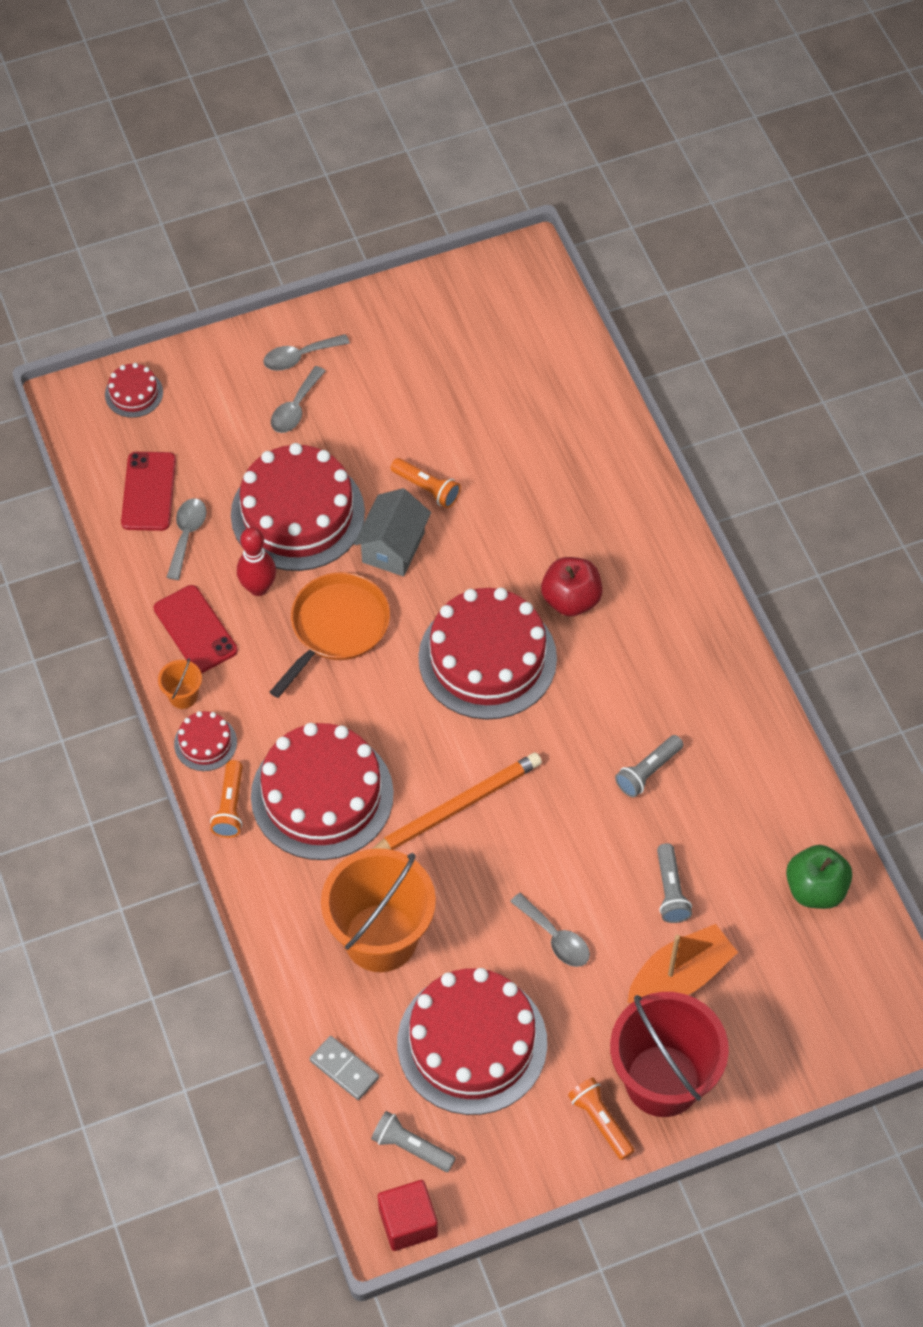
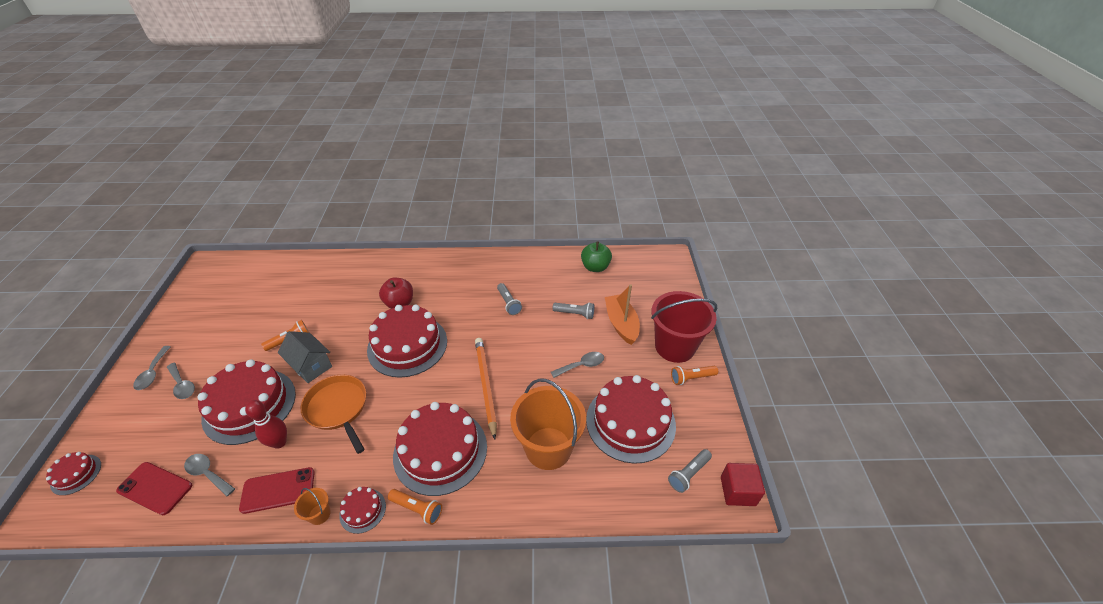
camera: 70 degrees left, 15 degrees down
grey domino [310,1036,379,1100] -> none

